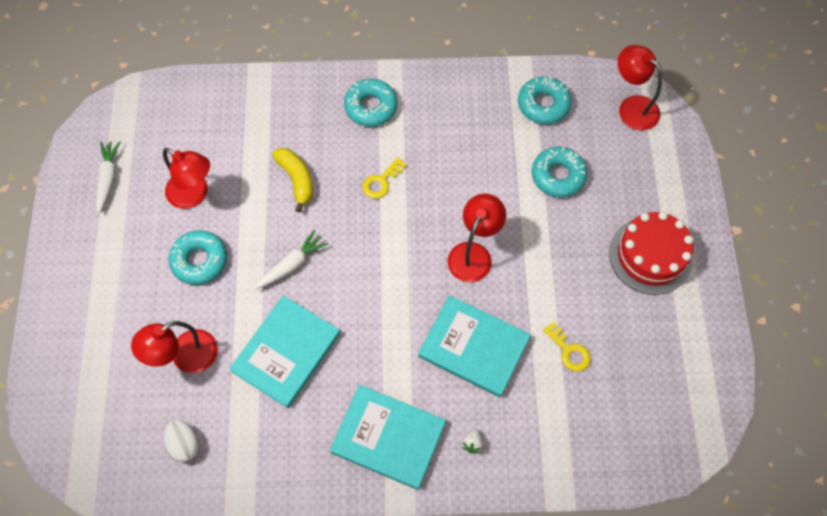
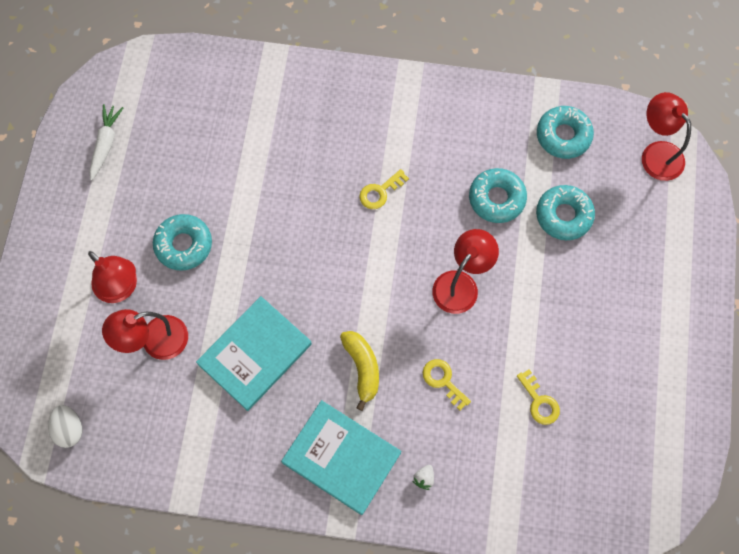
camera: 10 degrees right, 5 degrees up
red lamp [163,148,210,209] -> red lamp moved to [88,251,137,303]
white egg [164,420,199,462] -> white egg moved to [48,405,82,448]
white carrot [254,229,328,290] -> none
yellow banana [272,148,313,213] -> yellow banana moved to [340,331,379,411]
turquoise donut [344,79,398,127] -> turquoise donut moved to [469,168,527,223]
turquoise book [418,295,531,397] -> yellow key [423,359,471,410]
red cake [609,212,694,295] -> none

